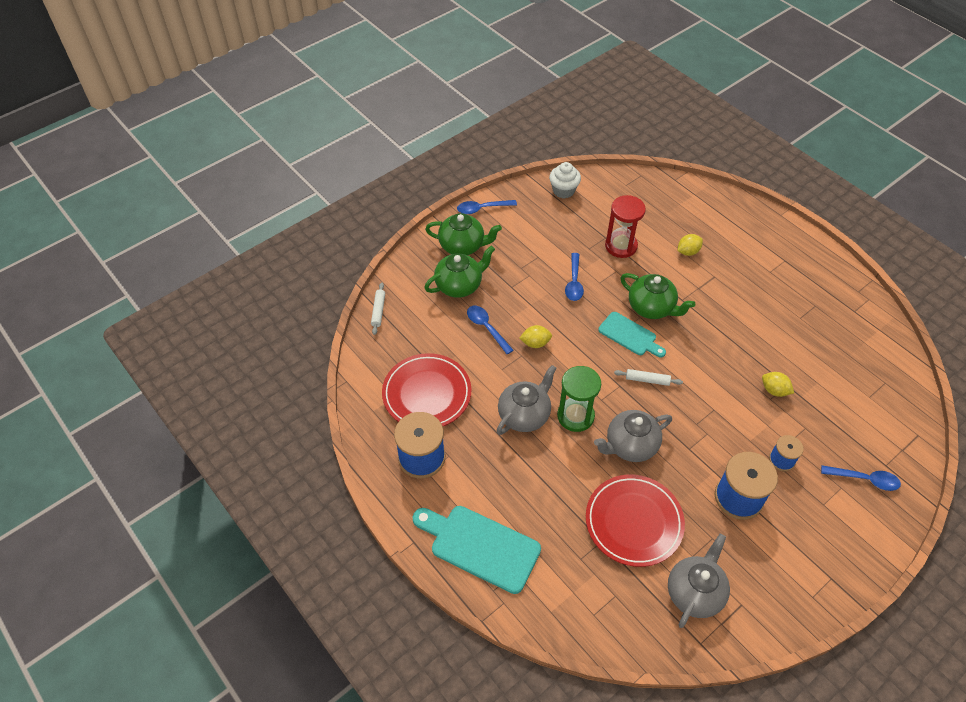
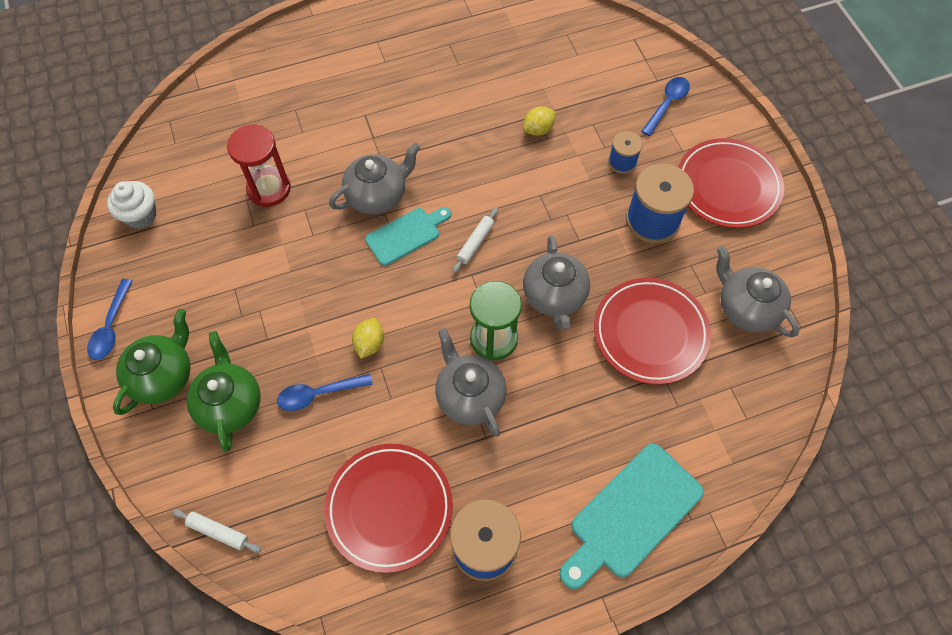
camera: 70 degrees left, 10 degrees up
blue spoon [565,253,584,301] -> none
green teapot [620,273,695,319] -> grey teapot [329,143,420,214]
yellow lemon [678,234,703,256] -> none
none -> red plate [678,138,784,228]

